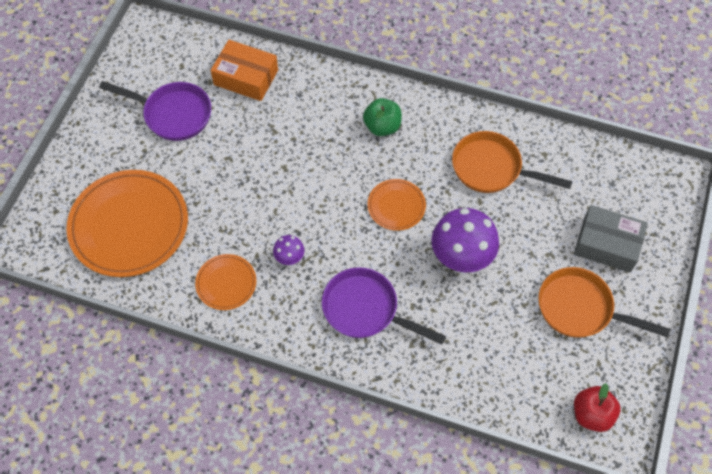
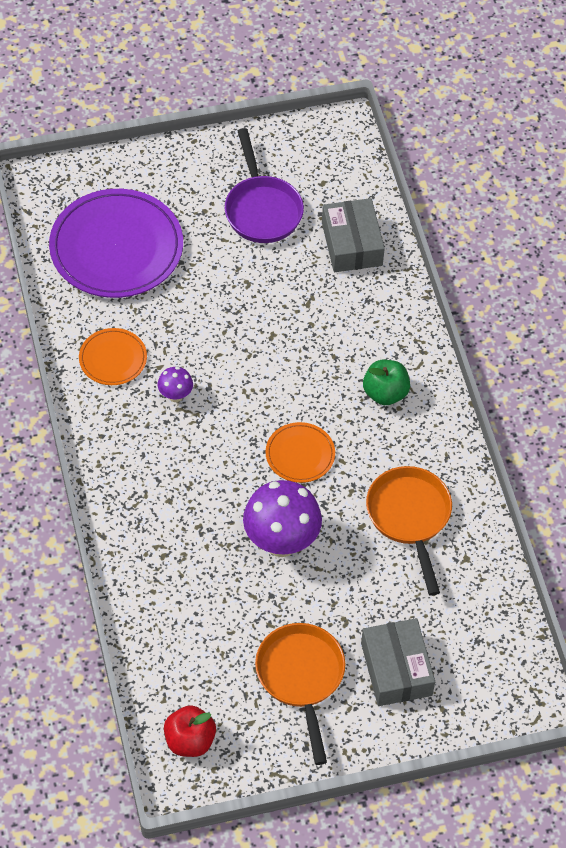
camera: 55 degrees right, 5 degrees down
orange plate [66,170,188,277] -> purple plate [49,189,183,298]
orange box [210,40,278,101] -> grey box [322,198,385,272]
purple pan [322,267,446,345] -> none

